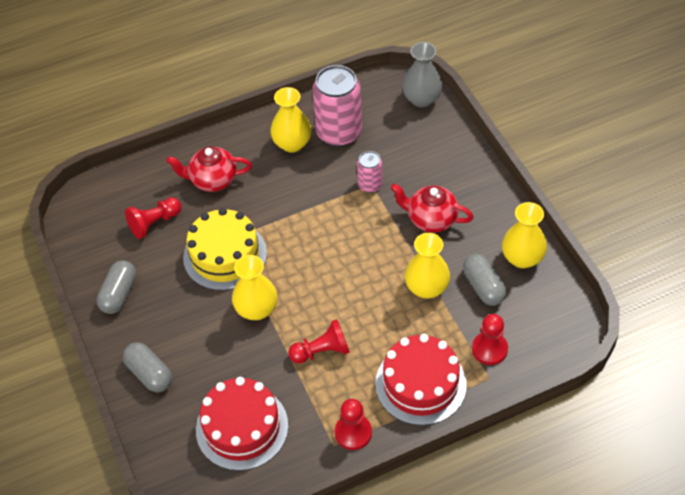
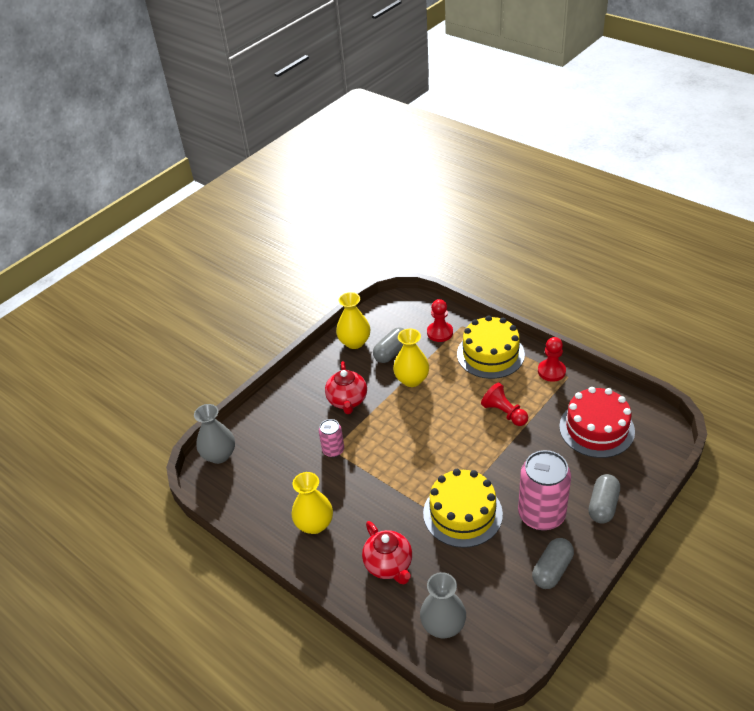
camera: 115 degrees left, 10 degrees down
grey capsule [97,260,136,314] -> grey capsule turned 45 degrees counterclockwise [532,538,574,589]
red pawn [125,197,181,239] -> none
yellow vase [232,255,277,320] -> none
pink can [312,65,362,147] -> pink can moved to [518,450,571,531]
red cake [375,334,467,426] -> yellow cake [457,315,525,379]
none -> grey vase [420,572,466,638]

